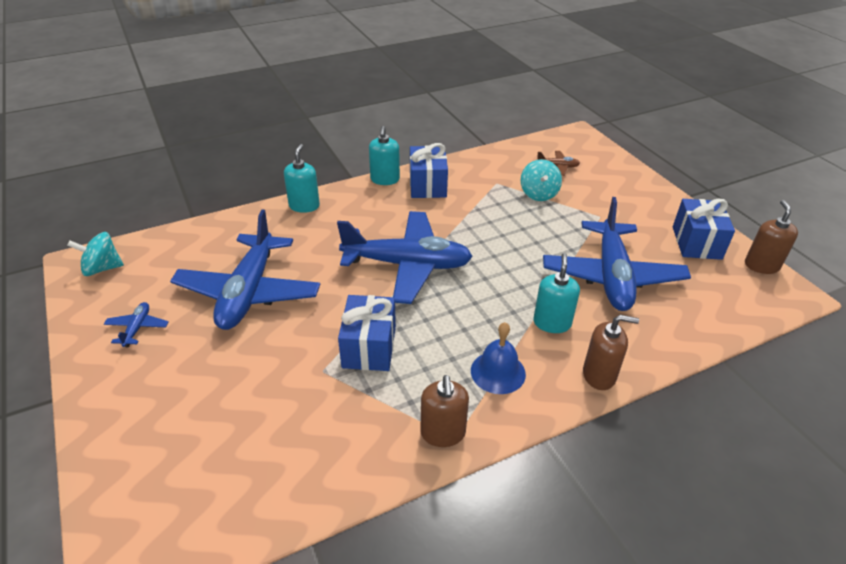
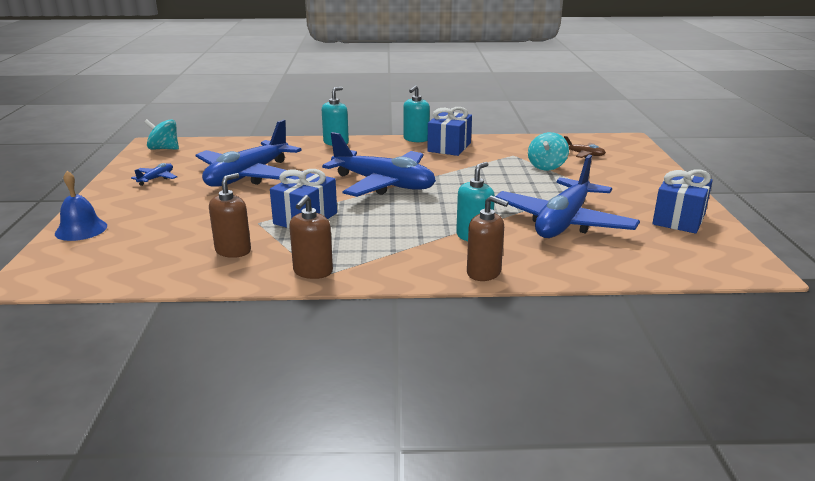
camera: 25 degrees right, 15 degrees down
blue bell [471,322,526,394] -> blue bell moved to [55,171,107,241]
brown soap dispenser [745,200,798,274] -> brown soap dispenser moved to [209,173,251,258]

